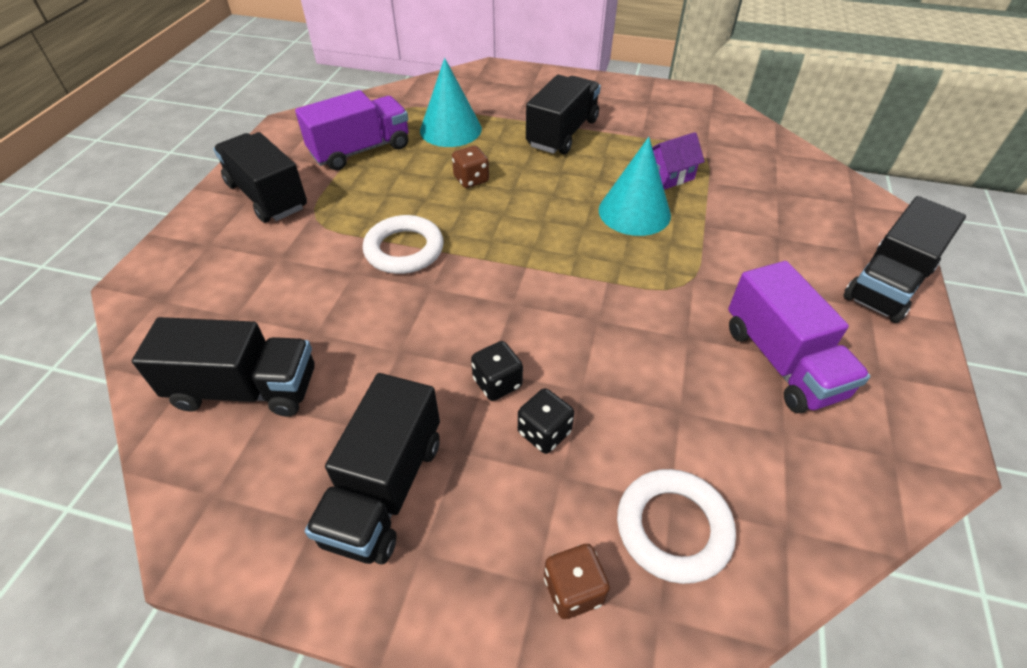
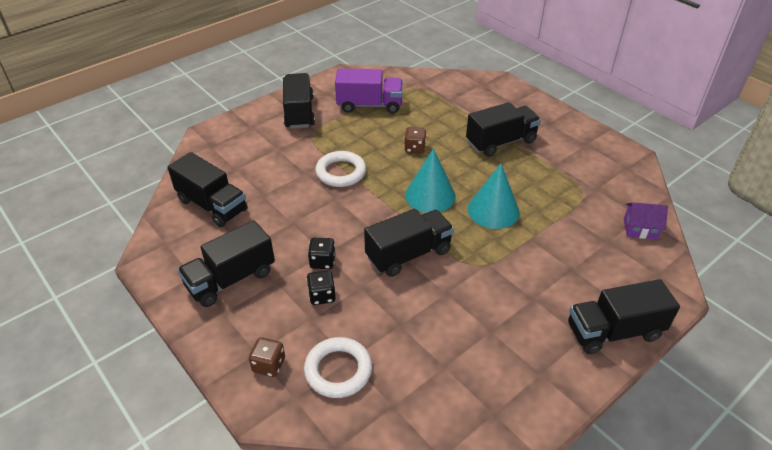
camera: 35 degrees right, 5 degrees down
turquoise cone [420,58,482,147] -> turquoise cone moved to [405,148,456,213]
purple house [652,132,705,190] -> purple house moved to [624,202,668,239]
purple truck [728,261,871,413] -> none
none -> black truck [364,209,454,277]

